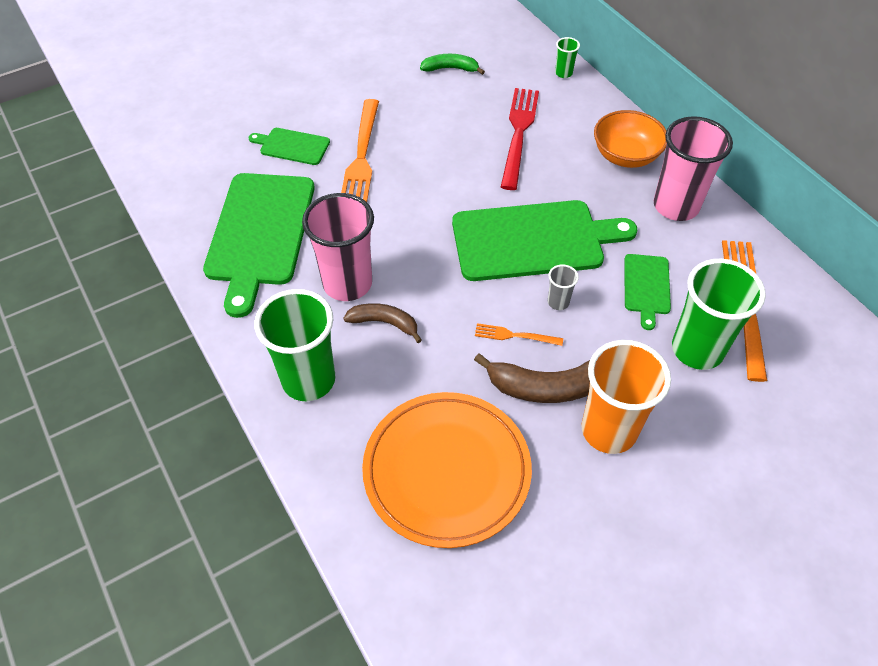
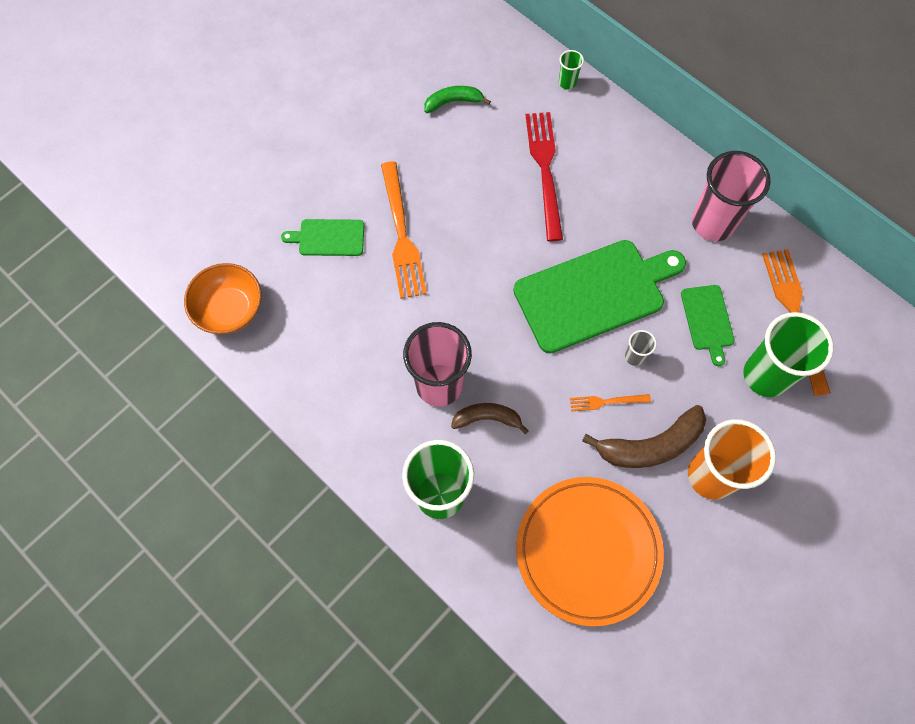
camera: 15 degrees left, 15 degrees up
green cutting board [203,173,315,318] -> none
orange bowl [594,110,667,168] -> orange bowl moved to [184,263,262,334]

